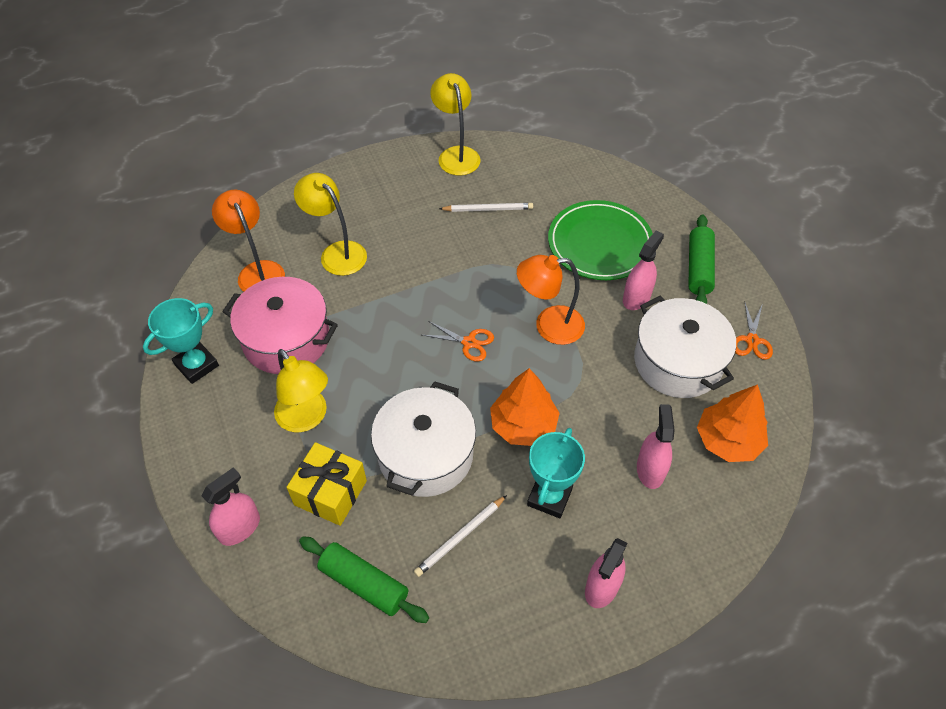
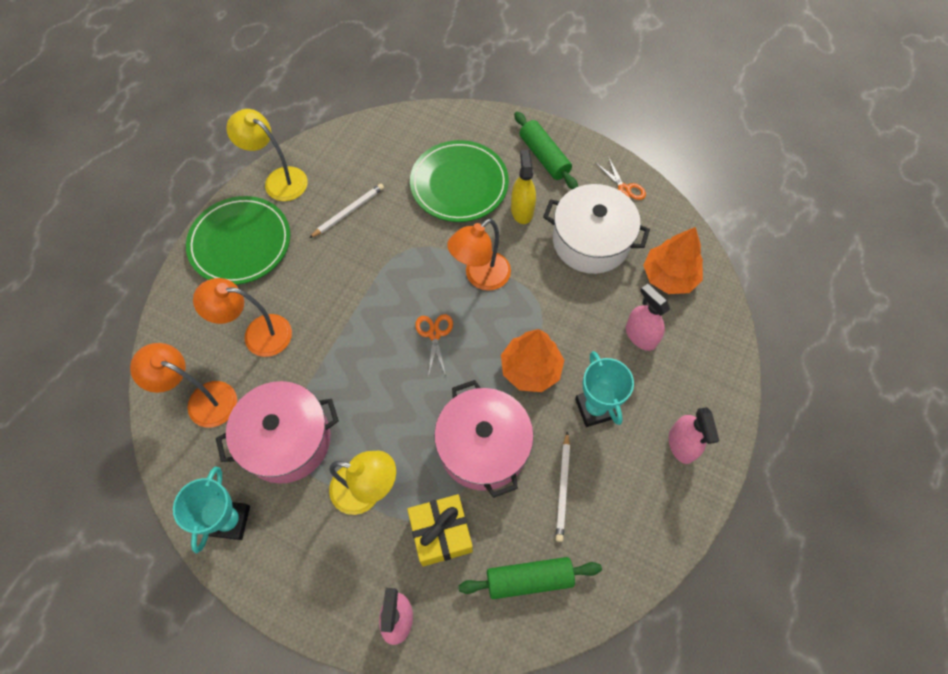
camera: 40 degrees left, 10 degrees up
yellow lamp [294,173,367,276] -> orange lamp [193,278,292,357]
white pot [371,381,476,497] -> pink pot [434,380,534,498]
orange scissors [422,321,494,362] -> orange scissors turned 75 degrees counterclockwise [415,314,453,377]
pink spray bottle [623,230,664,310] -> yellow spray bottle [511,149,536,224]
none -> green plate [186,196,290,285]

